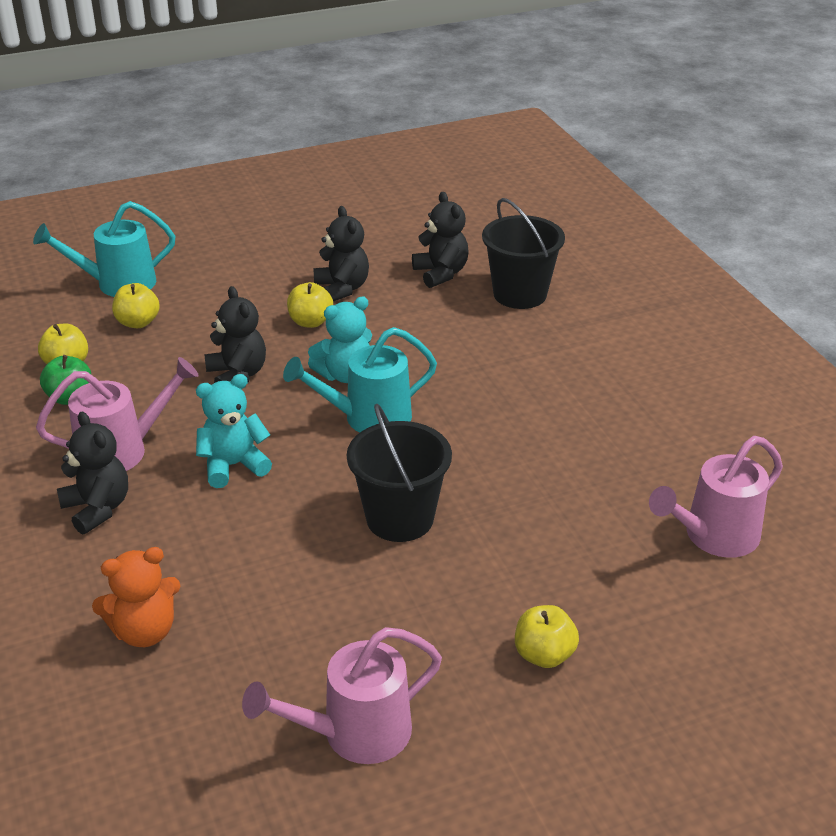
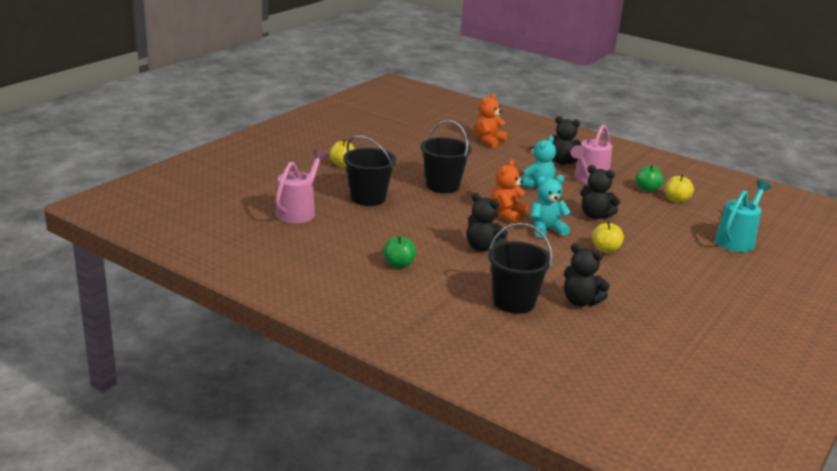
camera: 145 degrees right, 10 degrees down
yellow apple [112,283,160,328] -> none
pink watering can [242,627,442,764] -> none
turquoise watering can [283,327,437,432] -> orange teddy bear [491,159,528,223]
turquoise teddy bear [308,296,372,383] -> turquoise teddy bear turned 45 degrees clockwise [531,175,571,238]
black teddy bear [313,206,369,302] -> black teddy bear moved to [467,193,508,252]
none -> black bucket [343,135,397,206]
none -> green apple [383,236,416,268]

